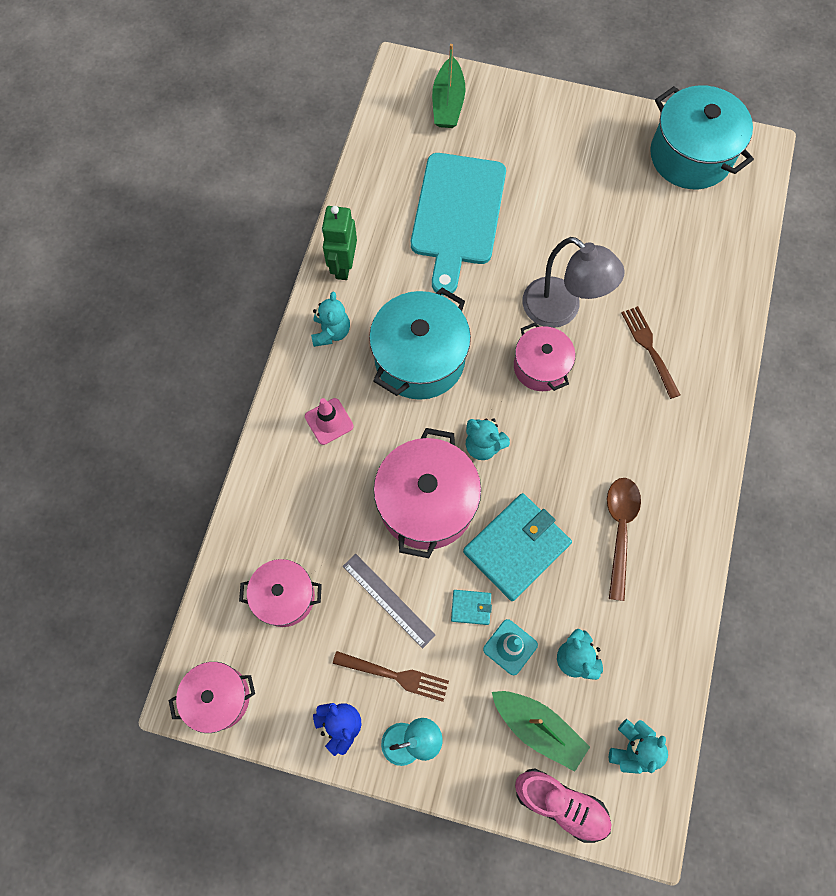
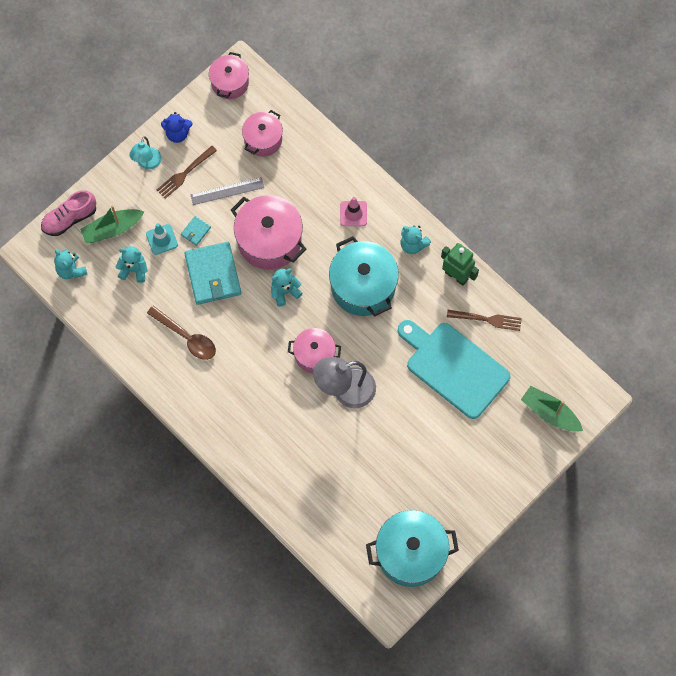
camera: 120 degrees right, 0 degrees up
brown fork [621,306,680,399] -> brown fork moved to [447,310,522,331]

